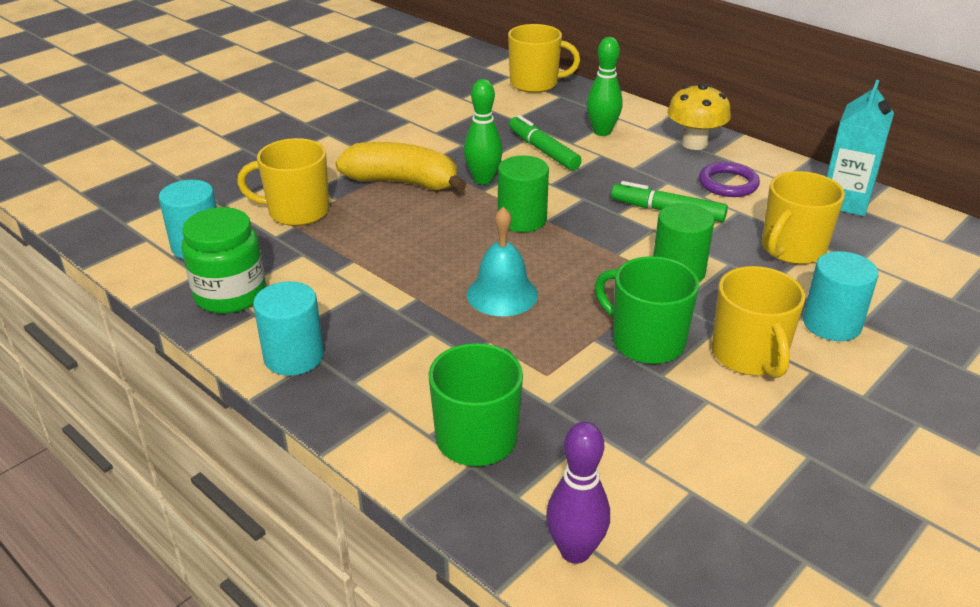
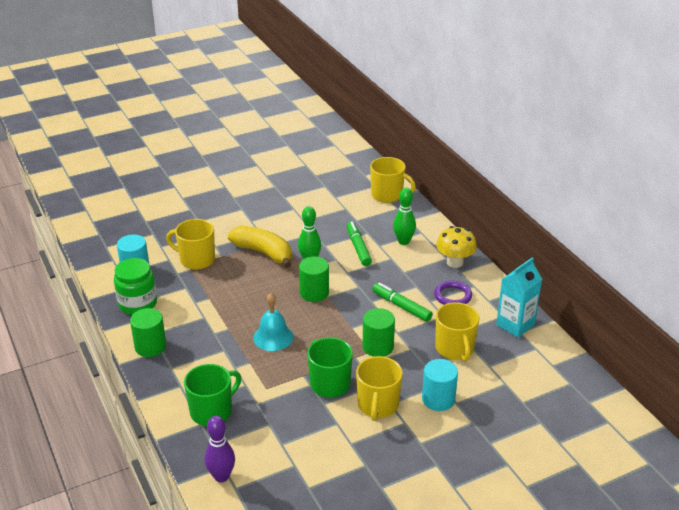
camera: 20 degrees right, 0 degrees up
turquoise cylinder [253,281,324,376] -> green cylinder [130,308,166,357]
yellow mug [762,171,845,264] -> yellow mug turned 75 degrees counterclockwise [435,302,479,361]

